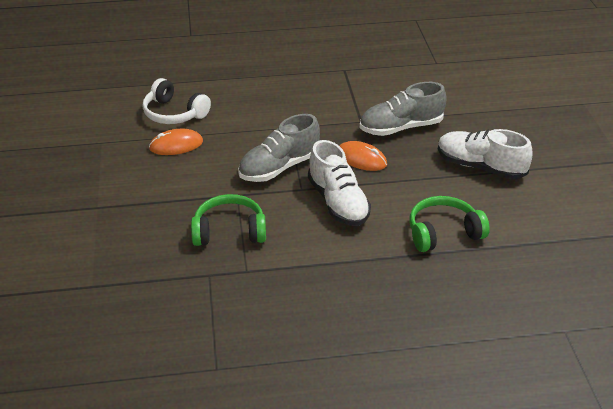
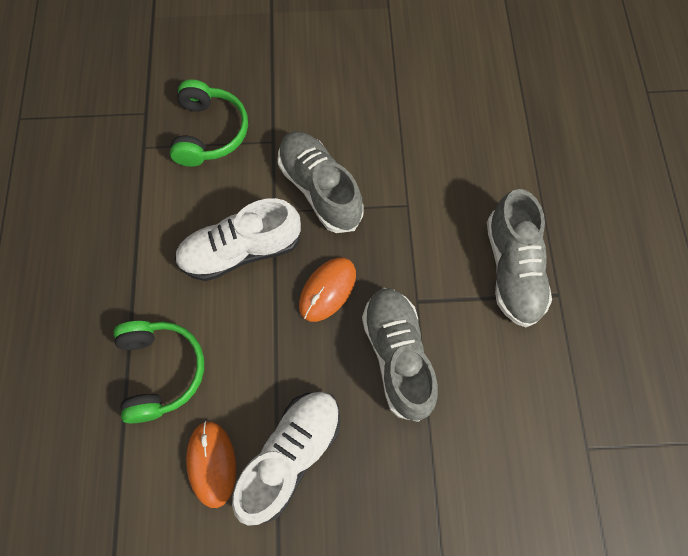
camera: 95 degrees right, 30 degrees up
white headphones [142,78,211,124] -> none
orange mouse [149,129,203,155] -> orange mouse moved to [186,421,236,508]
none -> grey shoe [487,189,552,327]

